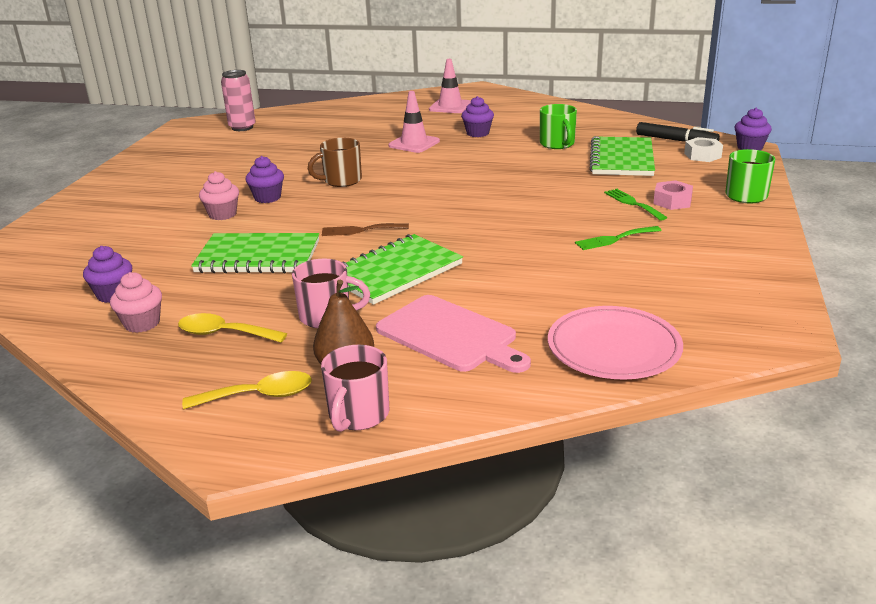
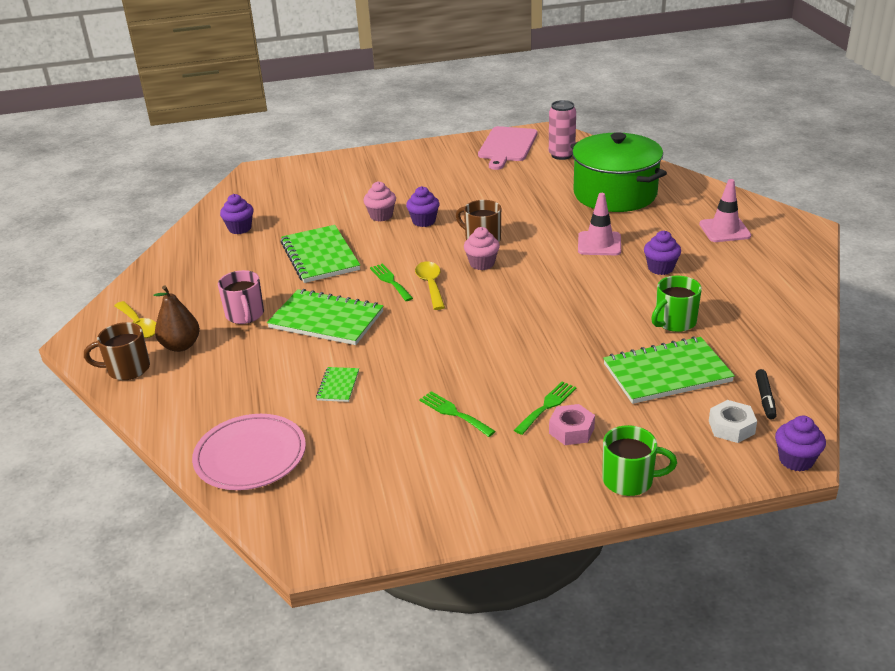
camera: 65 degrees right, 5 degrees up
pink cupcake [110,272,162,333] -> pink cupcake moved to [464,227,500,270]
yellow spoon [178,313,287,343] -> yellow spoon moved to [415,261,445,310]
pink mug [321,345,389,432] -> brown mug [84,322,150,380]
brown fork [322,223,409,236] -> green fork [370,263,413,301]
pink cutting board [376,295,531,373] -> pink cutting board moved to [478,126,537,170]
black marker [636,122,720,142] -> black marker [755,369,777,420], size x0.66
none -> green notebook [316,367,359,402]
none -> green pot [570,133,667,212]

